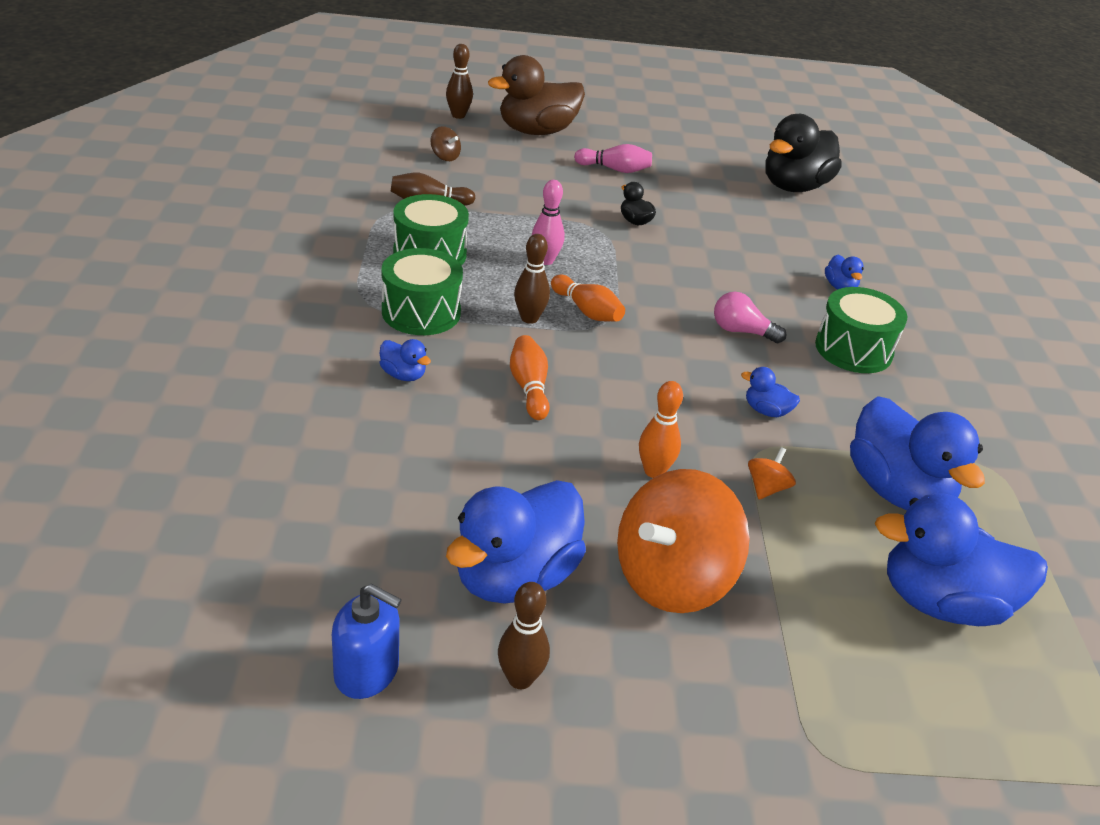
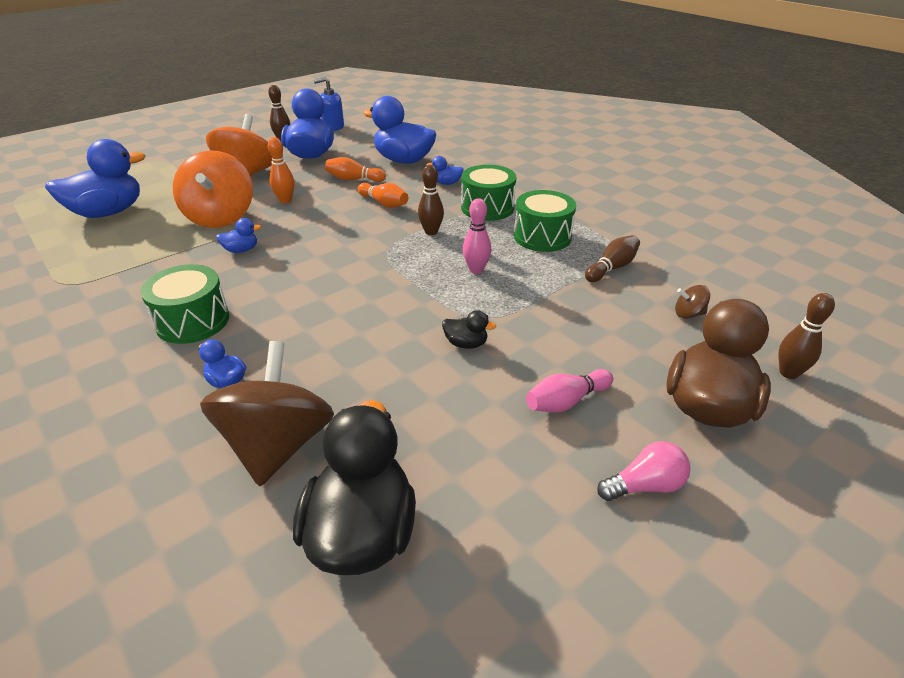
camera: 145 degrees right, 0 degrees up
orange bowling pin [551,274,625,322] -> orange bowling pin moved to [325,157,386,182]
pink light bulb [714,292,786,343] -> pink light bulb moved to [597,441,691,501]
orange spinning top [748,447,796,500] -> orange spinning top [173,150,253,228], size x2.47
blue duck [850,396,985,510] -> blue duck moved to [363,96,436,164]
none -> brown spinning top [200,341,334,486]

